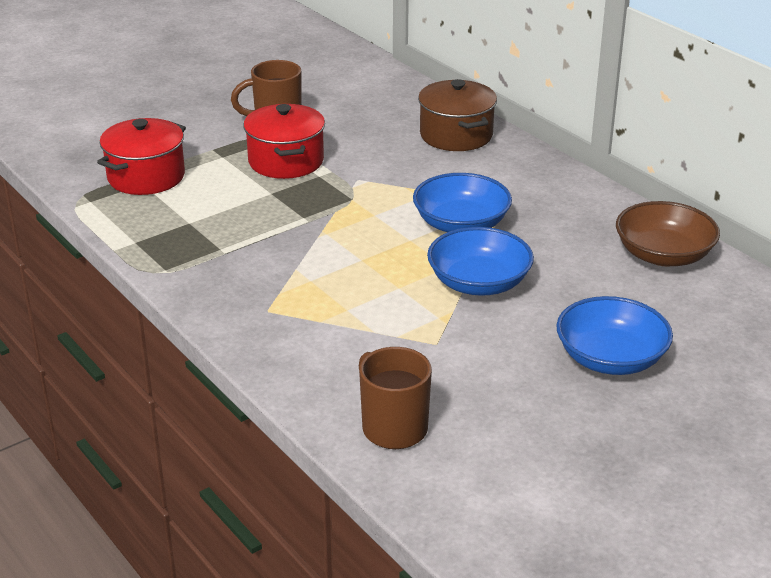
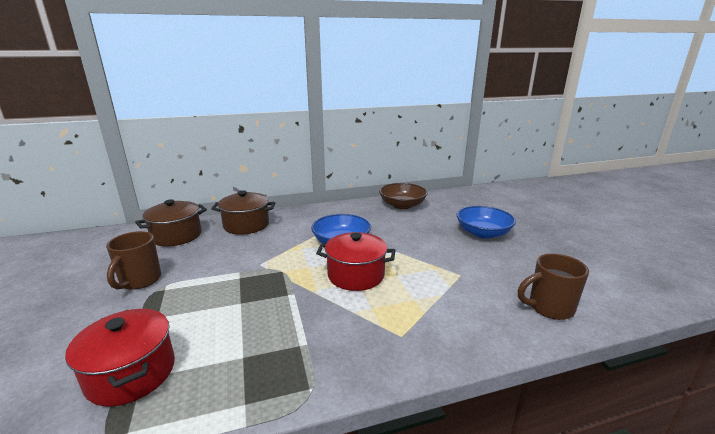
camera: 70 degrees left, 10 degrees down
red pot [243,104,325,179] -> red pot moved to [316,232,395,291]
blue bowl [427,227,534,296] -> none
none -> brown pot [135,199,207,246]

